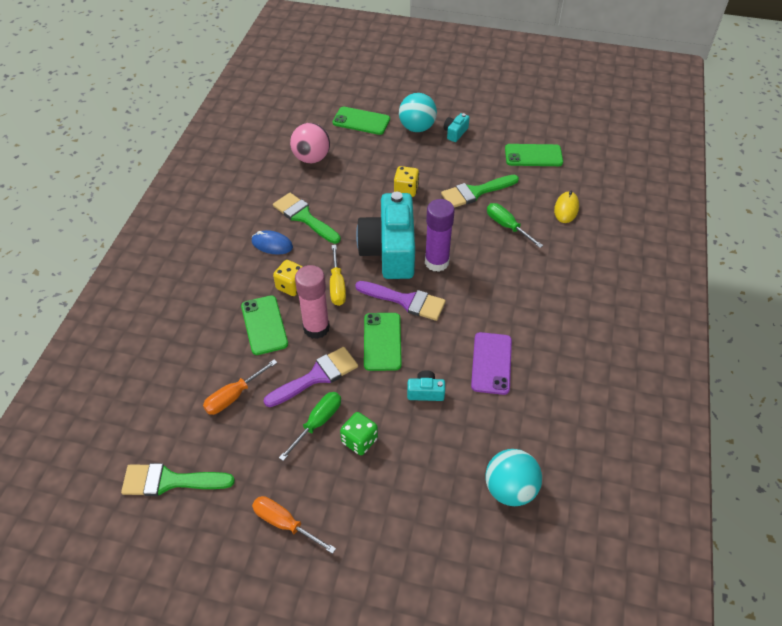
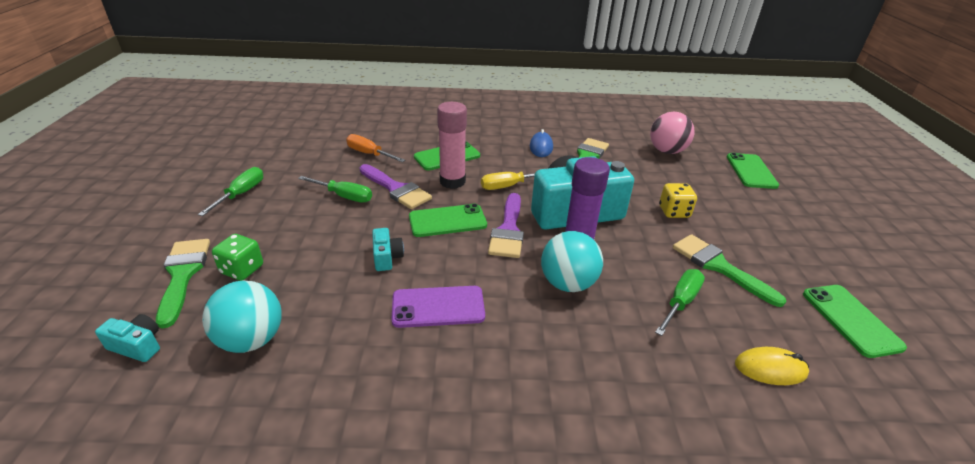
camera: 75 degrees right, 15 degrees down
green brush [121,463,235,496] -> green brush moved to [156,239,210,328]
orange screwdriver [252,496,336,554] -> green screwdriver [198,167,263,216]
yellow dice [273,260,303,296] -> none
green dice [340,412,378,455] -> green dice moved to [212,234,263,281]
turquoise ball [399,93,437,132] -> turquoise ball moved to [541,231,603,292]
turquoise camera [444,113,470,142] -> turquoise camera moved to [95,314,160,362]

